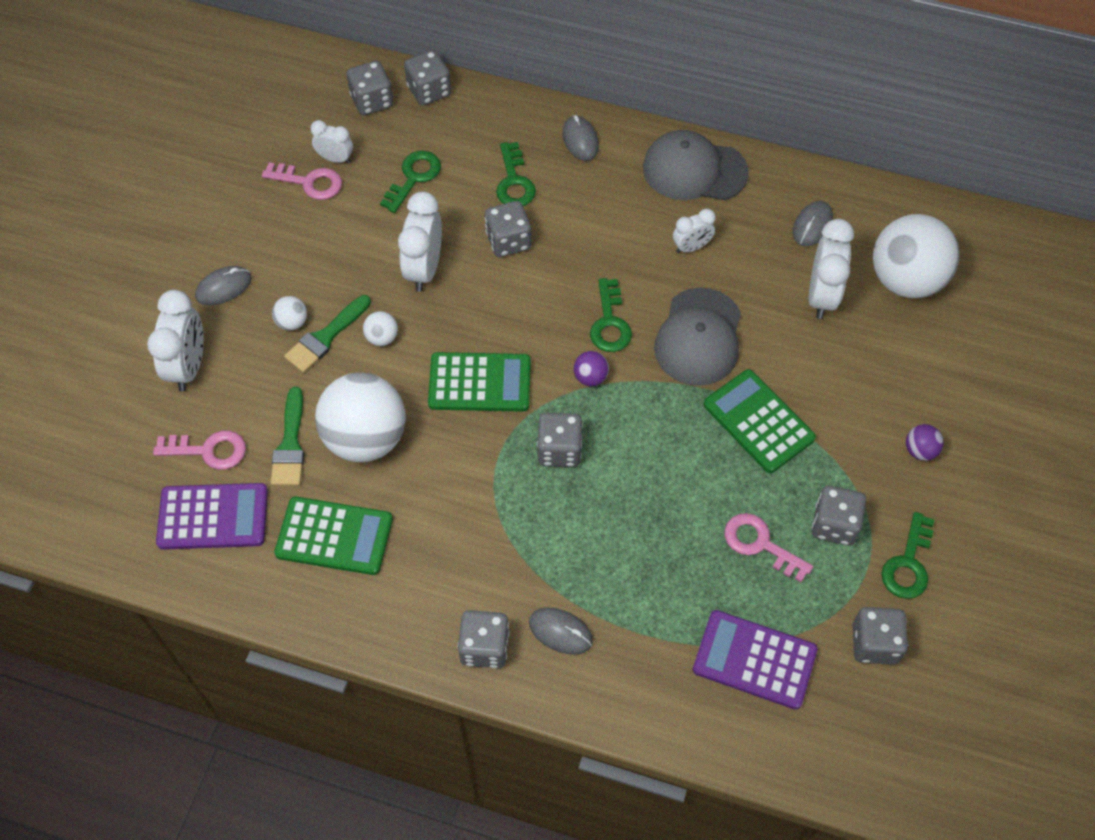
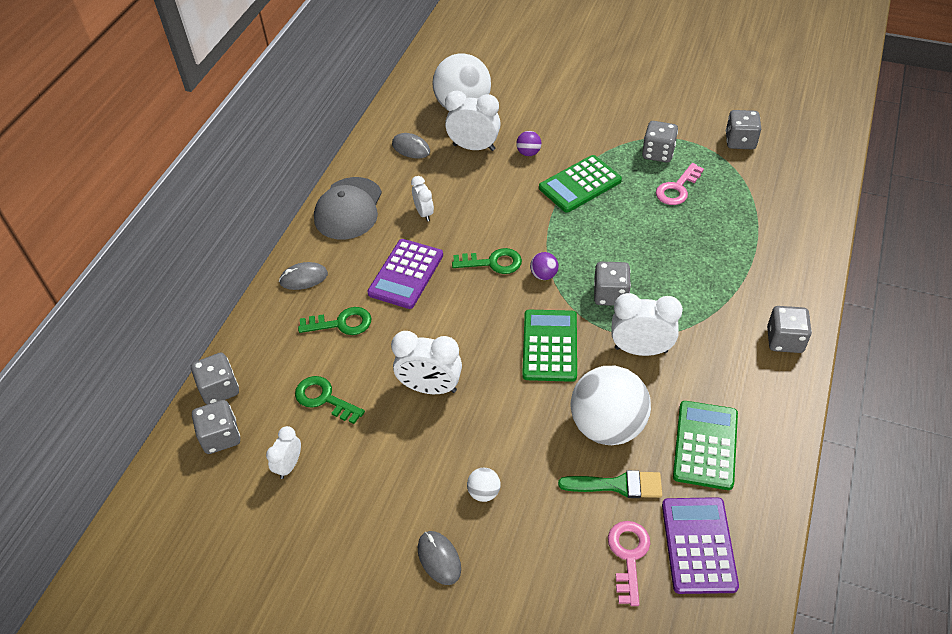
camera: 85 degrees left, 10 degrees down
white clock [147,290,204,392] -> white clock moved to [611,293,683,356]
pink key [262,162,342,200] -> none
green brush [284,295,371,373] -> none
white ball [363,311,398,346] -> none
grey dice [485,201,531,257] -> none
grey mouse [529,608,593,655] -> none
grey cap [654,288,741,386] -> none
purple calculator [693,610,818,710] -> purple calculator moved to [367,239,443,309]
green key [881,512,935,599] -> none
purple ball [906,424,944,461] -> purple ball moved to [516,131,541,156]

